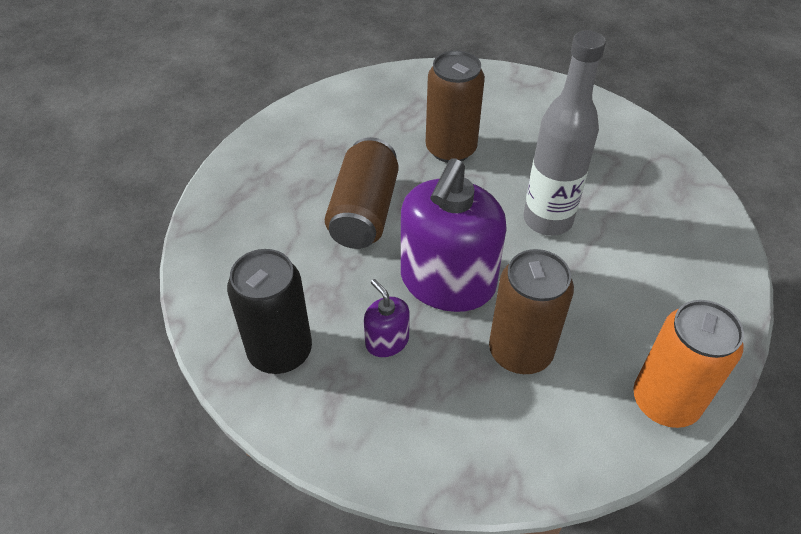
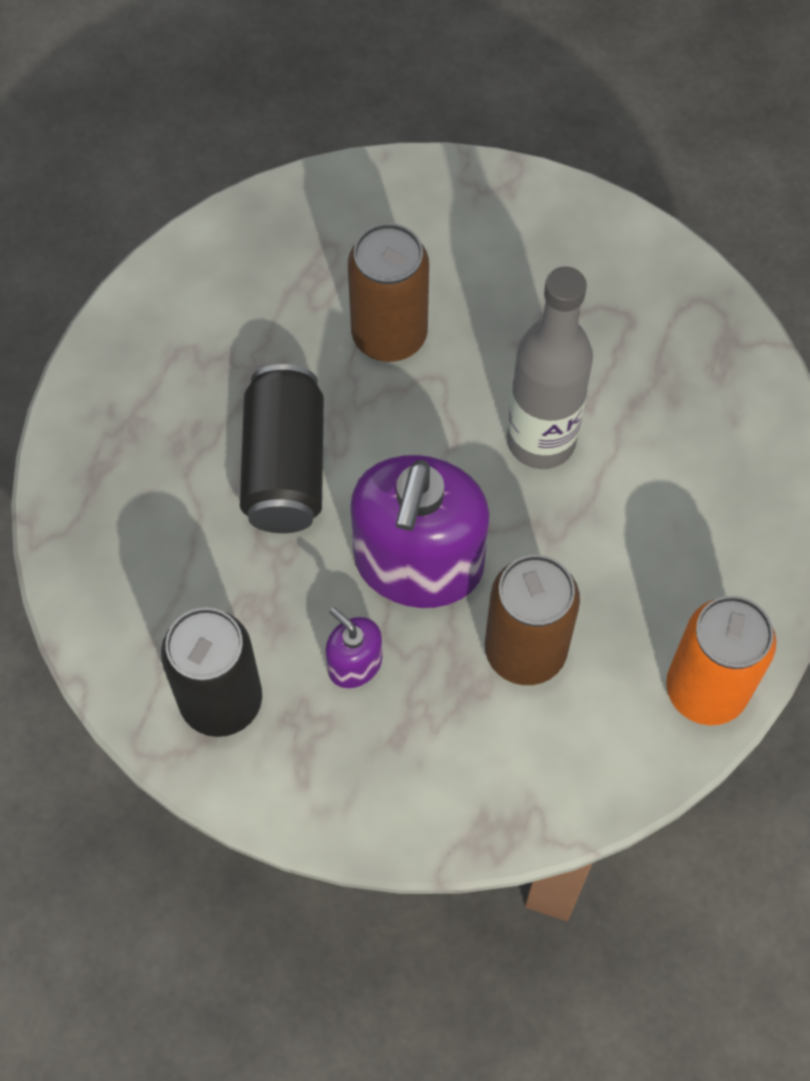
camera: 10 degrees left, 15 degrees up
brown can [325,137,399,249] -> black can [240,364,324,533]

